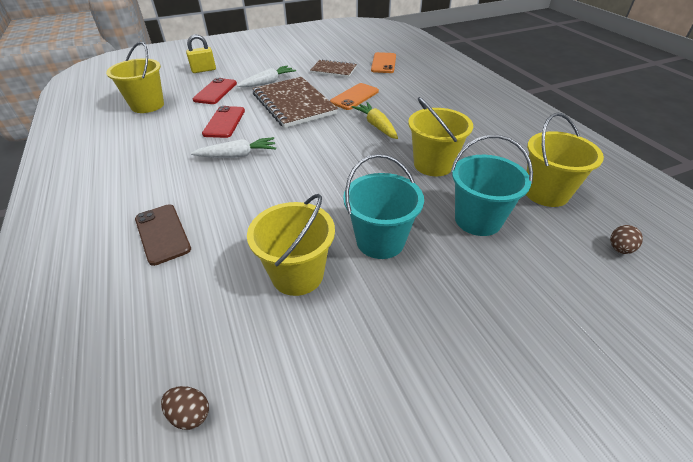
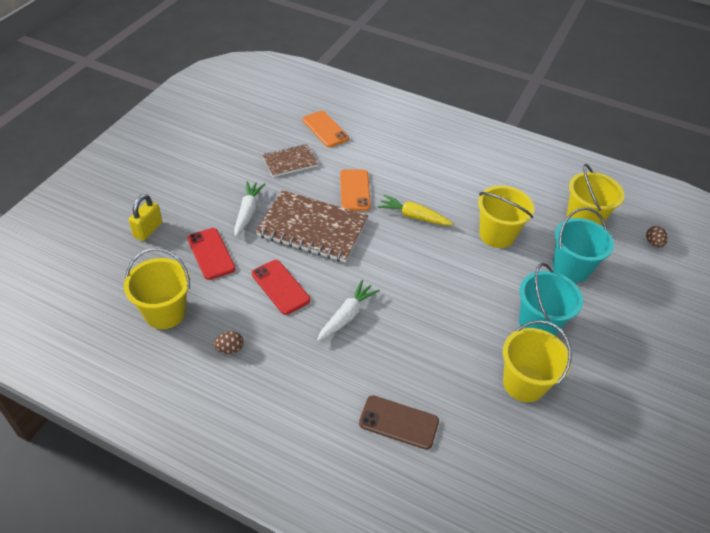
camera: 45 degrees left, 5 degrees up
brown egg [161,386,209,430] -> brown egg moved to [213,331,244,354]

